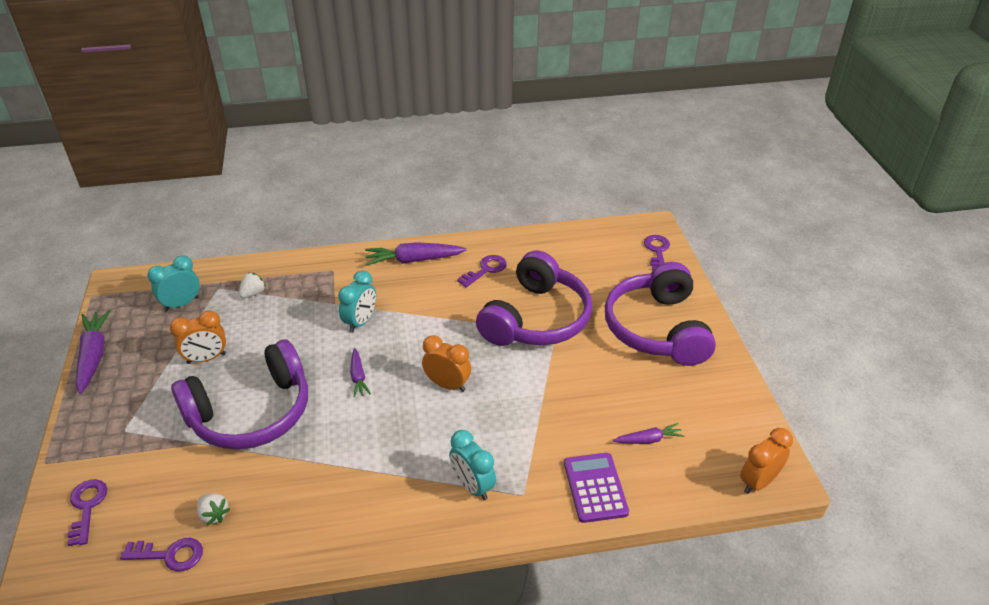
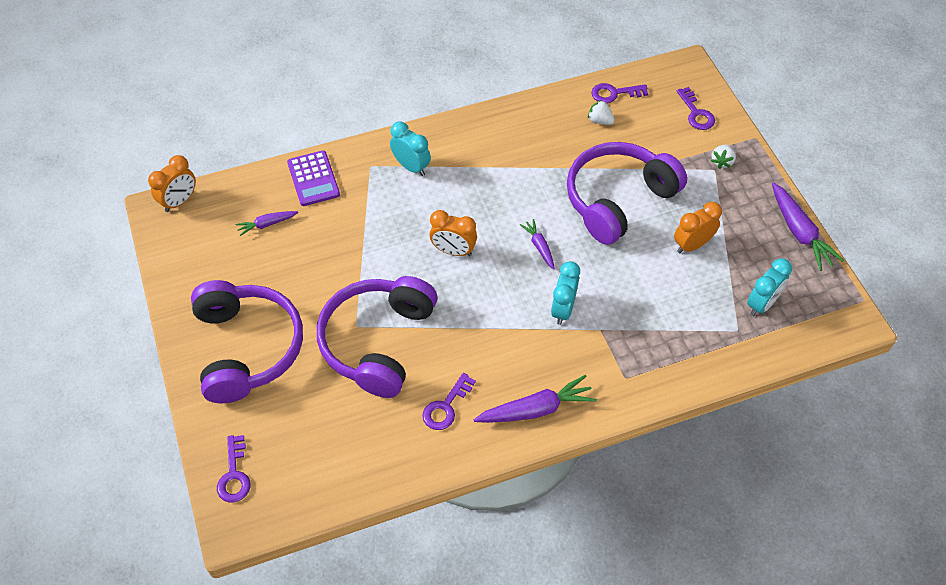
camera: 170 degrees right, 15 degrees up
white strawberry [239,272,266,298] -> white strawberry moved to [711,145,736,169]

